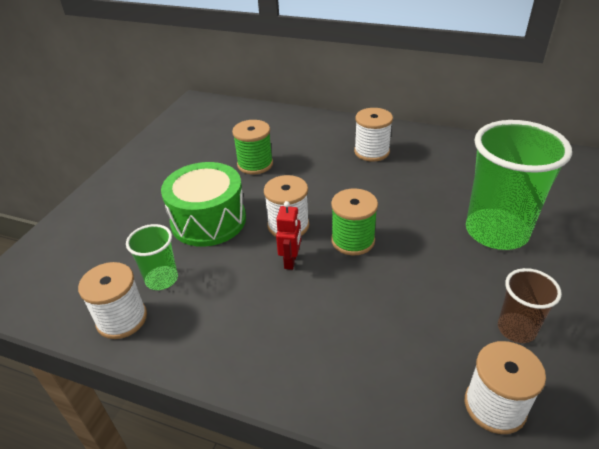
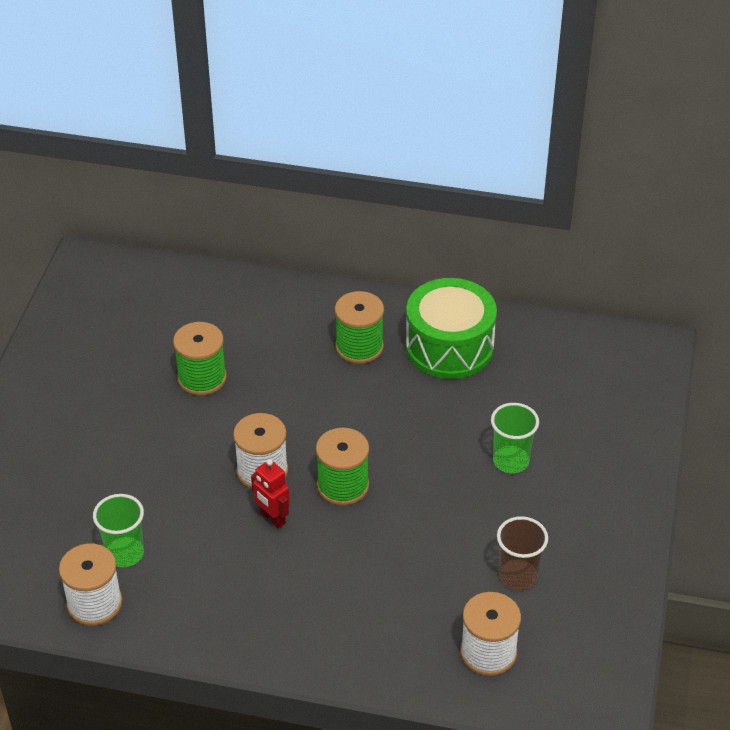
camera: 10 degrees left, 5 degrees up
green drum [161,162,246,247] -> green drum moved to [406,278,497,379]
red robot [276,201,301,270] -> red robot turned 135 degrees clockwise [251,459,290,528]
white spool [354,108,393,162] -> green spool [335,291,384,364]
green cup [466,120,572,250] -> green cup [491,403,539,473], size x0.50

